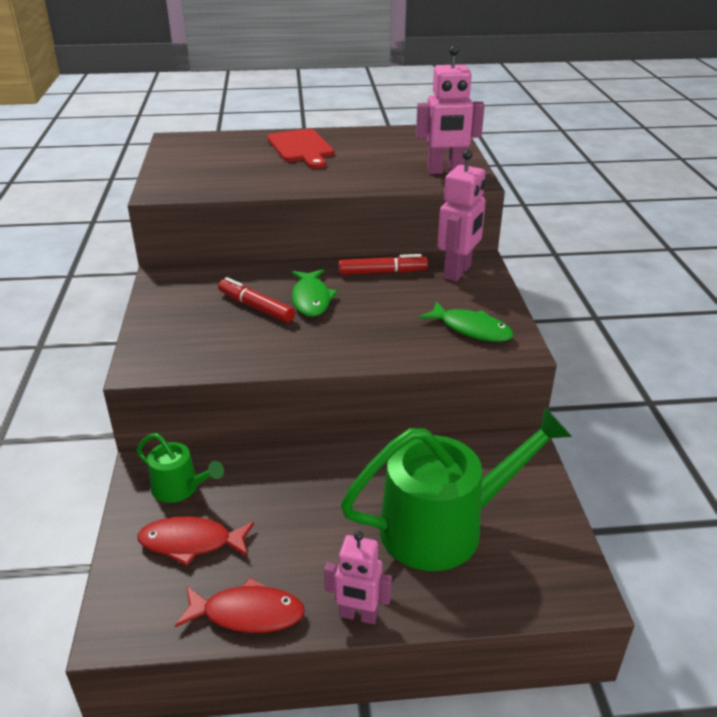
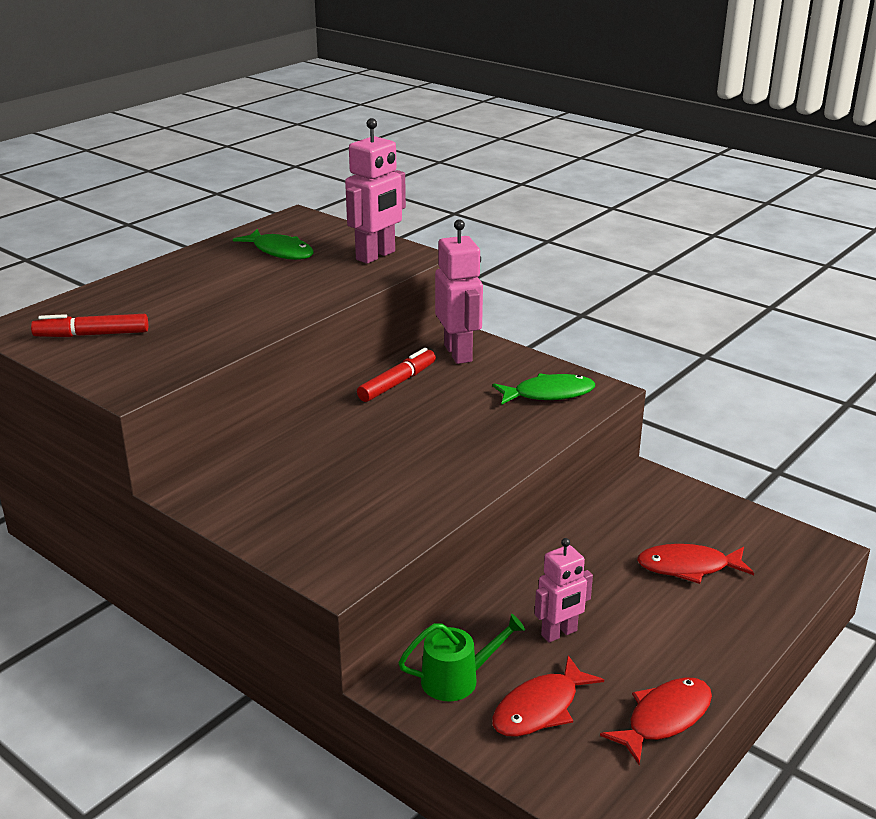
camera: 45 degrees left, 5 degrees down
red marker [218,277,295,323] -> red marker moved to [31,314,148,337]
red cutting board [267,129,334,169] -> none
green fish [292,269,338,317] -> green fish moved to [233,229,313,260]
pink robot [324,531,392,624] -> pink robot moved to [535,538,593,643]
green watering can [341,407,572,571] -> red fish [637,544,754,584]

